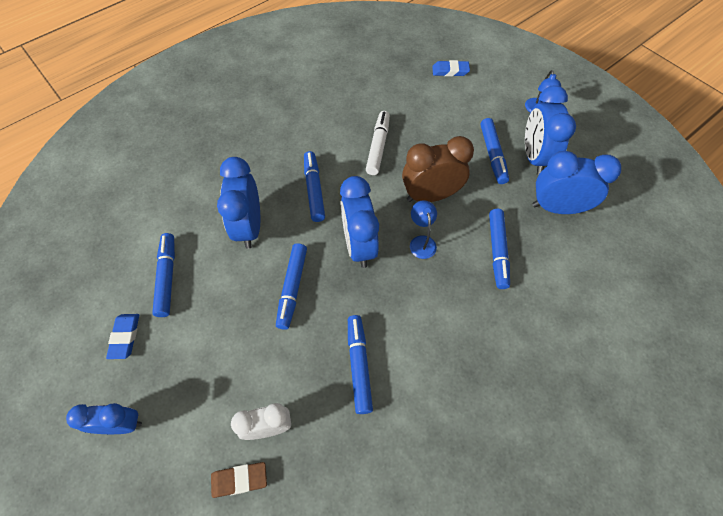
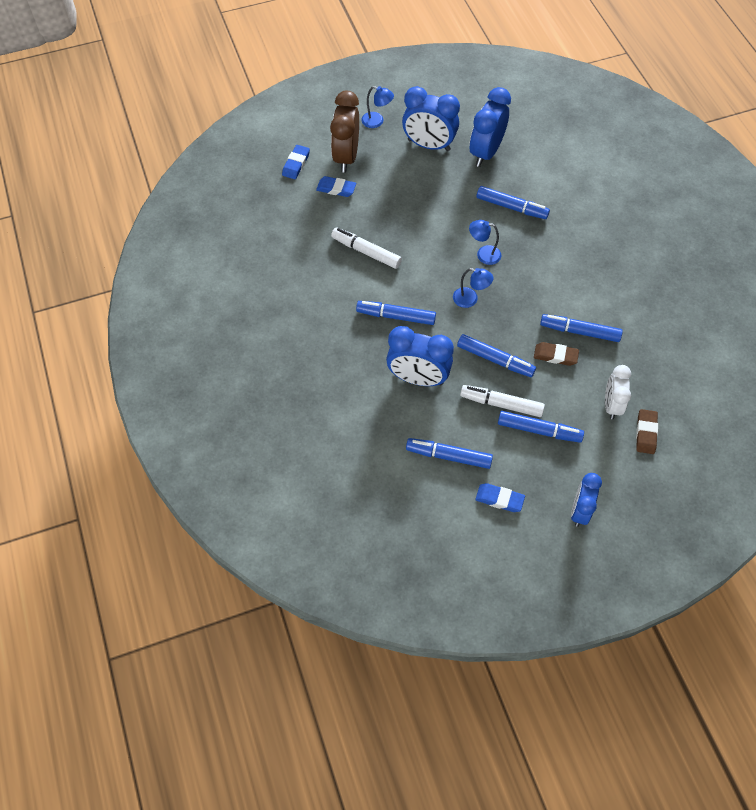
camera: 70 degrees left, 0 degrees up
blue clock [340,176,379,268] -> blue lamp [453,268,493,308]
brown clock [402,136,474,202] -> brown clock moved to [330,91,359,173]
blue marker [480,118,509,184] -> blue marker moved to [498,411,584,443]
none -> blue eraser [316,176,356,197]
none -> white marker [460,385,545,417]
none -> brown eraser [534,342,579,366]

